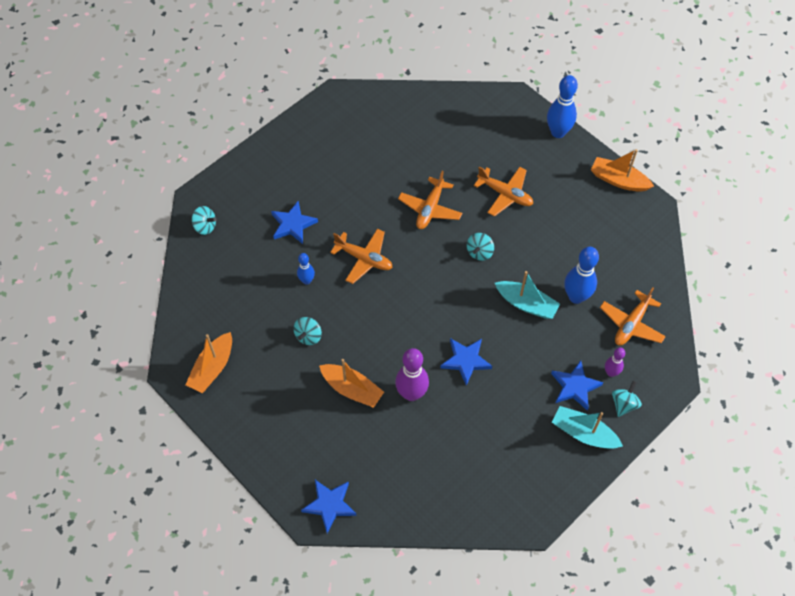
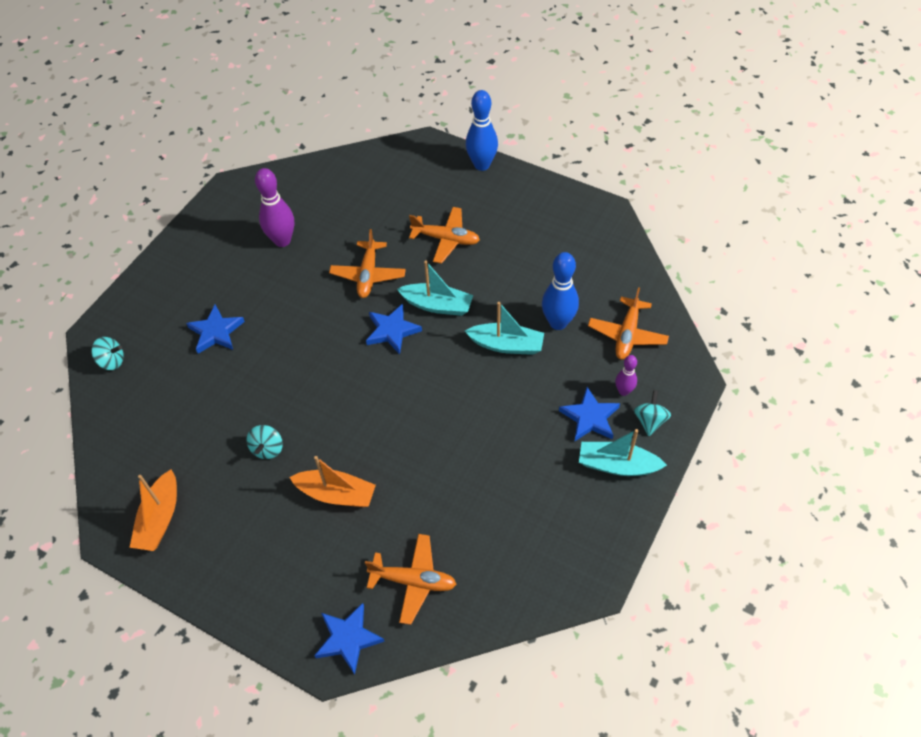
camera: 15 degrees left, 5 degrees down
blue bowling pin [297,253,315,285] -> none
orange plane [330,229,393,284] -> orange plane moved to [365,534,457,625]
purple bowling pin [395,348,429,401] -> purple bowling pin moved to [255,168,294,247]
blue star [440,338,492,386] -> blue star moved to [366,304,422,354]
turquoise spinning top [467,233,494,261] -> turquoise boat [397,261,473,316]
orange boat [591,149,654,192] -> none

